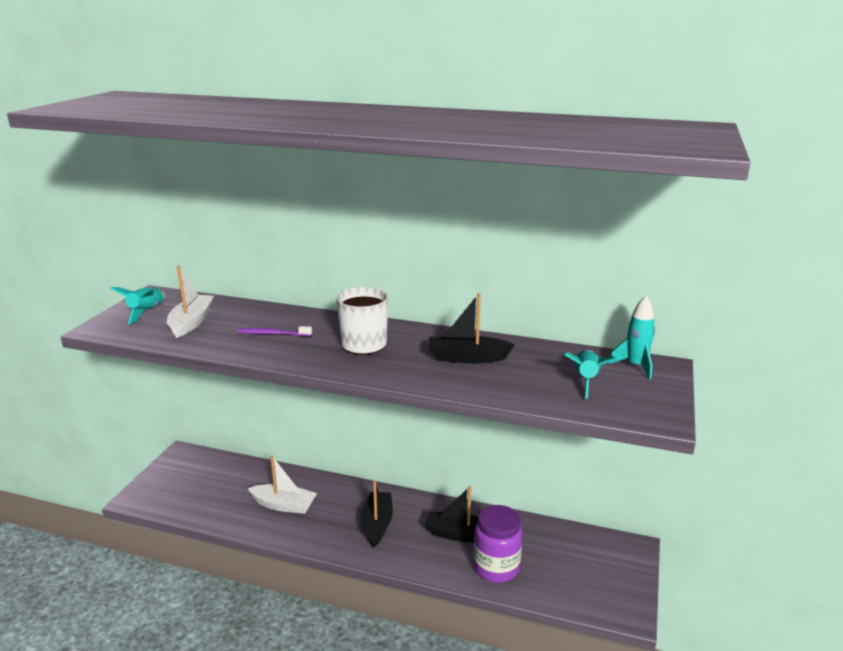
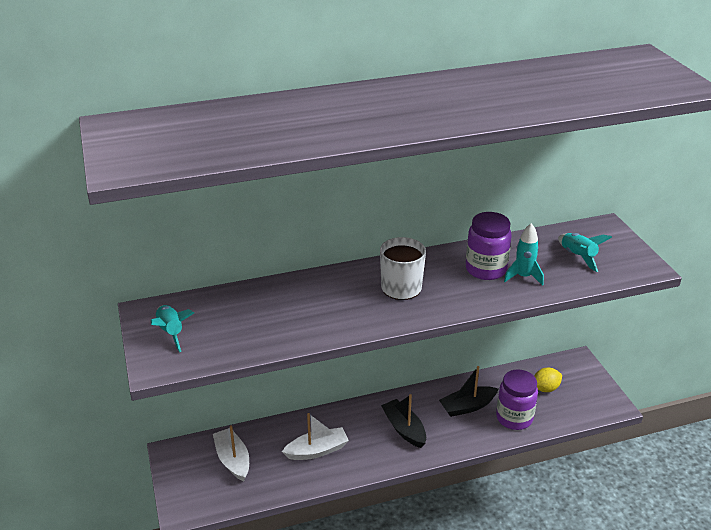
camera: 35 degrees left, 10 degrees up
white boat [167,266,214,338] -> white boat moved to [213,425,249,481]
purple toothbrush [237,326,312,336] -> none
black boat [428,293,515,363] -> purple jar [466,212,512,280]
turquoise rocket [609,296,655,379] -> turquoise rocket moved to [504,223,544,286]
none -> yellow lemon [534,368,562,392]

